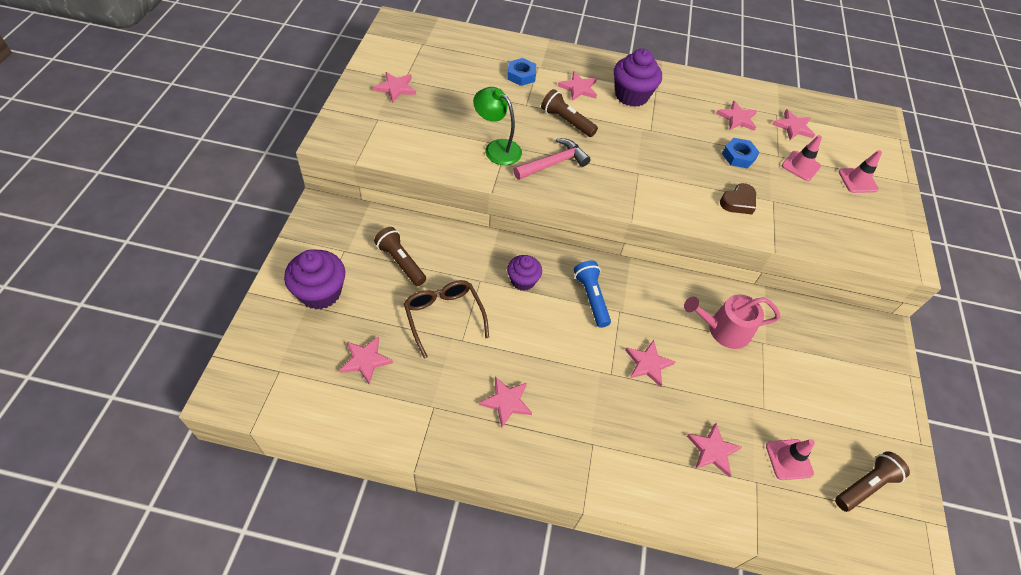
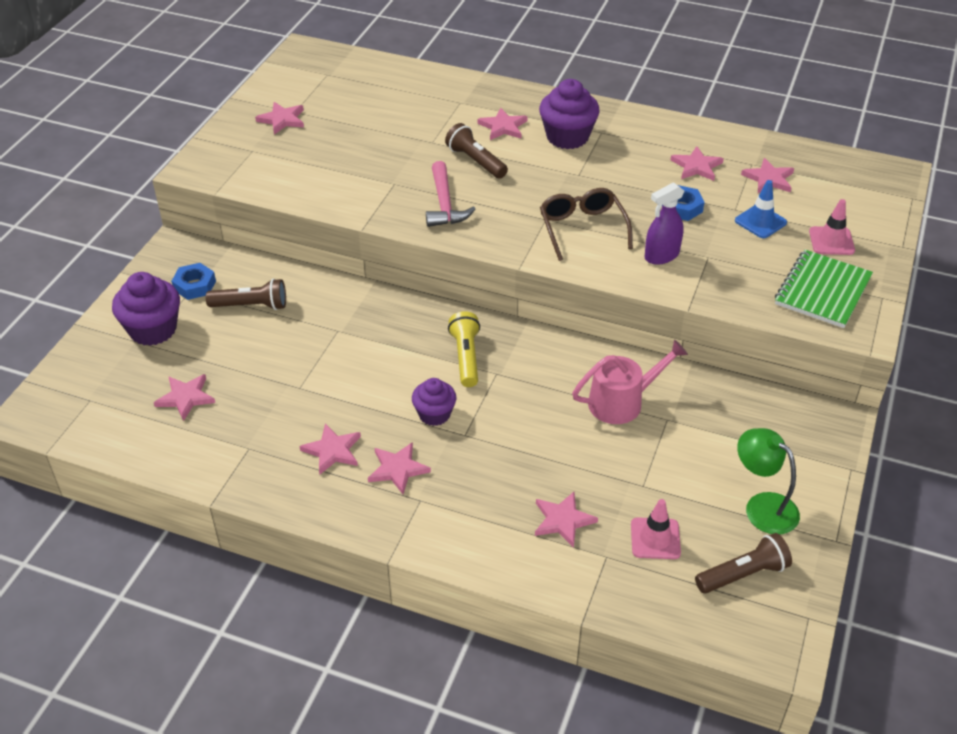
camera: 15 degrees right, 10 degrees down
brown flashlight [374,227,426,286] -> brown flashlight turned 120 degrees clockwise [206,279,286,310]
brown glasses [404,280,489,359] -> brown glasses moved to [540,188,633,261]
green lamp [473,87,522,165] -> green lamp moved to [737,428,800,534]
purple cupcake [507,255,542,291] -> purple cupcake moved to [412,378,456,426]
blue nut [508,58,536,86] -> blue nut moved to [171,263,216,300]
pink hammer [513,138,591,180] -> pink hammer turned 105 degrees clockwise [426,161,476,227]
blue flashlight [574,261,611,328] -> yellow flashlight [448,311,480,387]
pink star [625,340,676,387] -> pink star moved to [368,442,431,494]
pink watering can [684,294,780,349] -> pink watering can turned 150 degrees clockwise [572,340,688,424]
brown heart [720,183,756,215] -> purple spray bottle [645,182,684,265]
pink traffic cone [782,135,822,181] -> blue traffic cone [735,180,787,238]
none -> green notebook [775,250,873,328]

